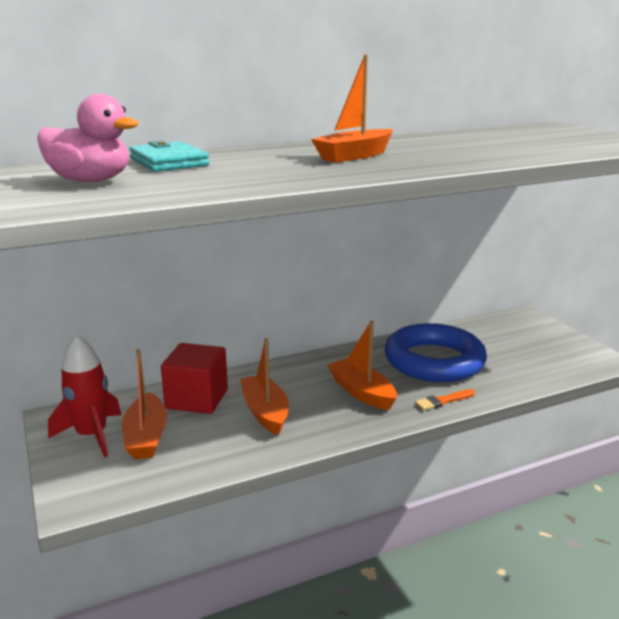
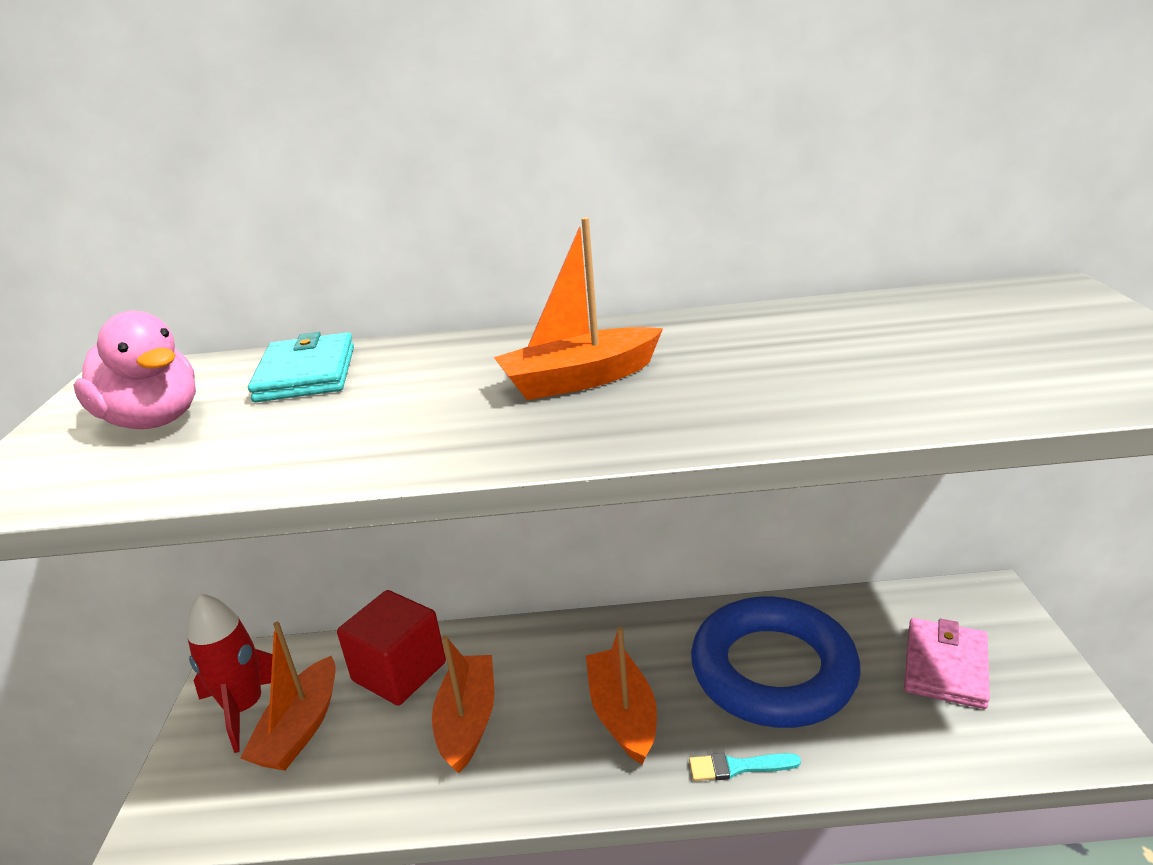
camera: 25 degrees right, 5 degrees up
orange brush [415,389,475,411] -> turquoise brush [689,753,801,781]
none -> pink wallet [904,618,990,709]

